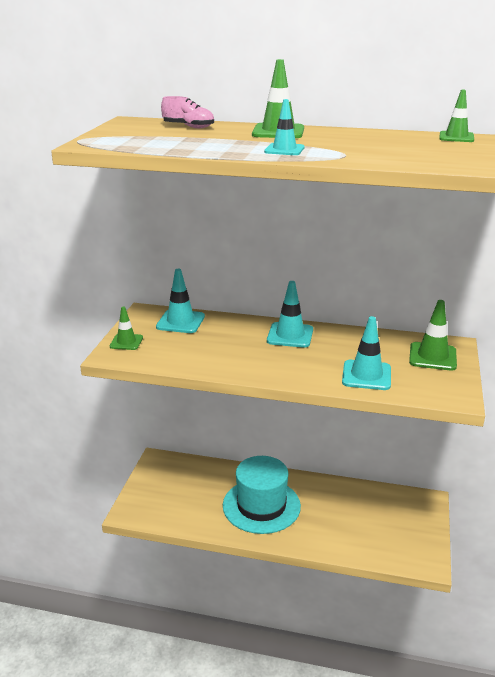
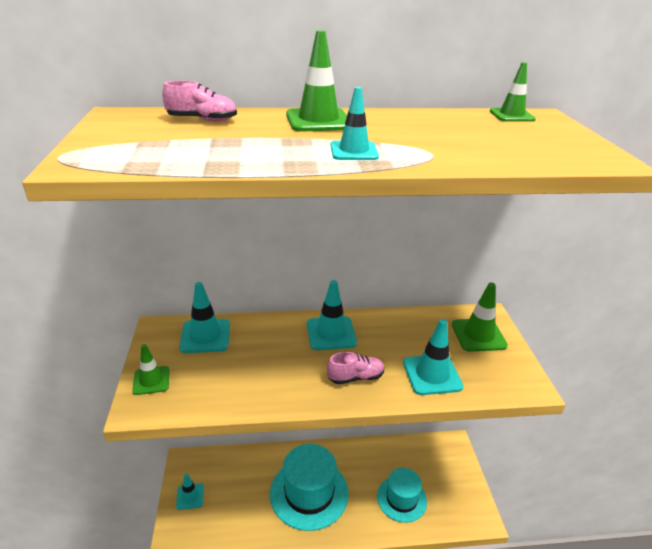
camera: 20 degrees left, 5 degrees up
none -> turquoise traffic cone [176,473,204,510]
none -> pink shoe [327,352,385,384]
none -> turquoise hat [377,468,427,523]

